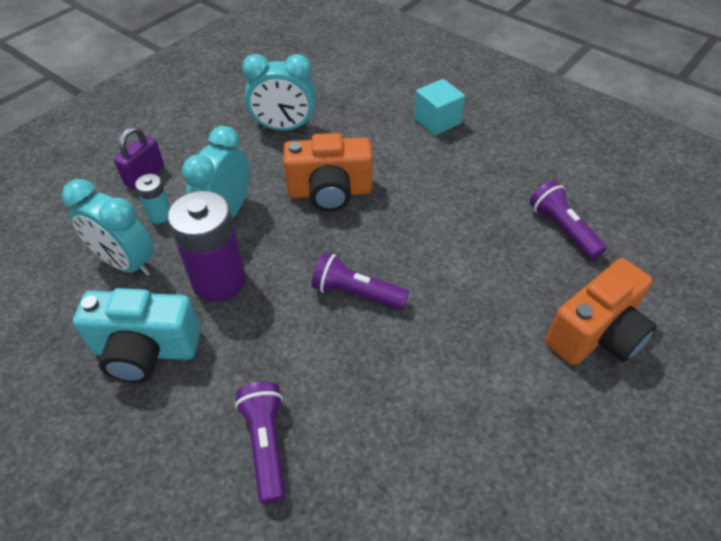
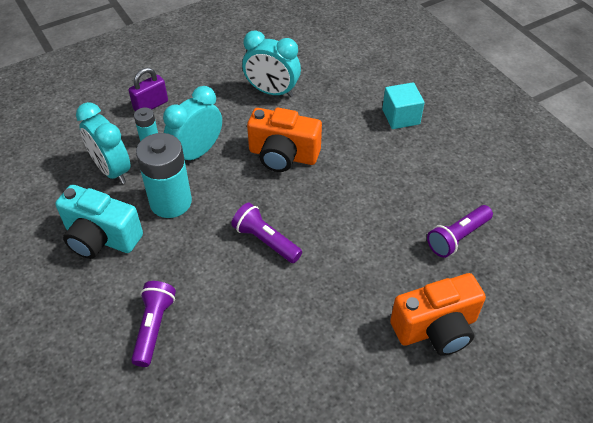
camera: 20 degrees right, 0 degrees up
purple battery [167,191,246,302] -> turquoise battery [136,133,192,218]
purple flashlight [530,180,607,260] -> purple flashlight turned 120 degrees counterclockwise [427,205,493,258]

